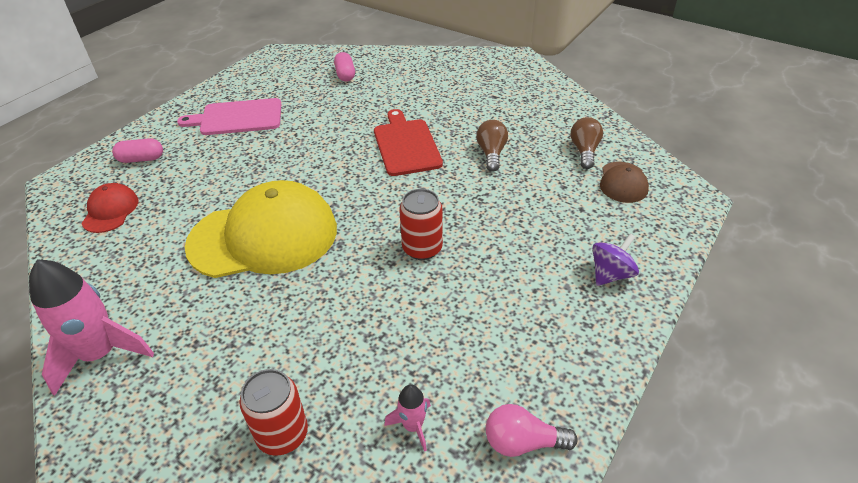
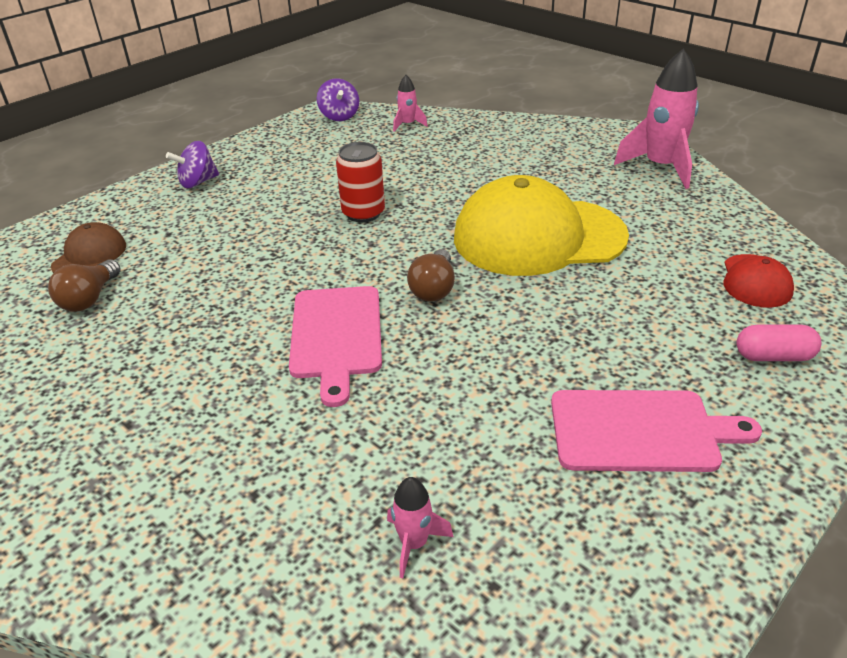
camera: 170 degrees left, 5 degrees down
red can [239,369,308,456] -> none
pink capsule [334,52,355,82] -> pink rocket [387,477,453,578]
red cutting board [374,109,443,176] -> pink cutting board [289,286,382,407]
brown light bulb [476,120,508,172] -> brown light bulb moved to [407,249,455,301]
pink light bulb [486,404,578,457] -> purple spinning top [317,78,359,121]

